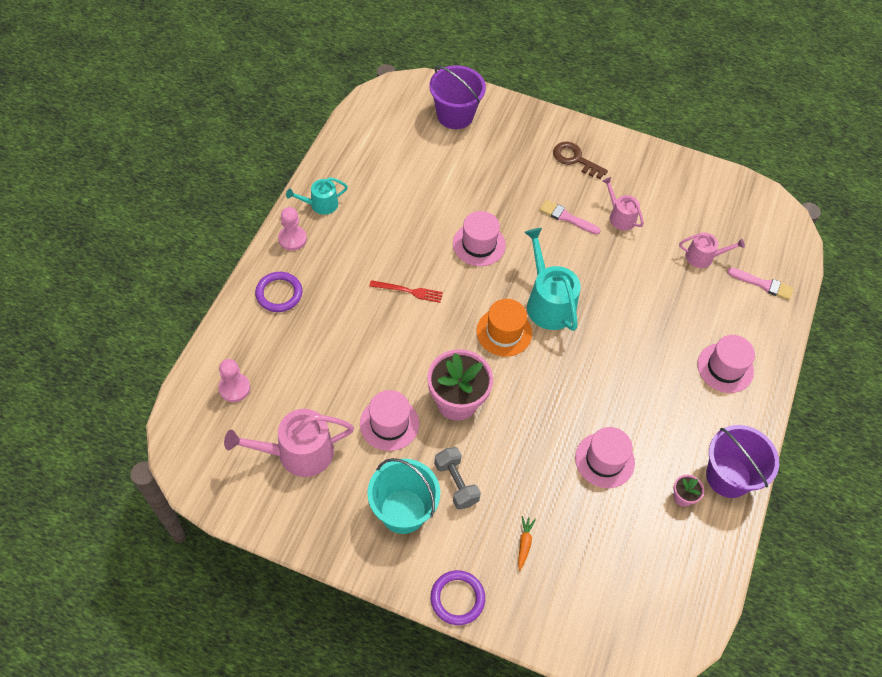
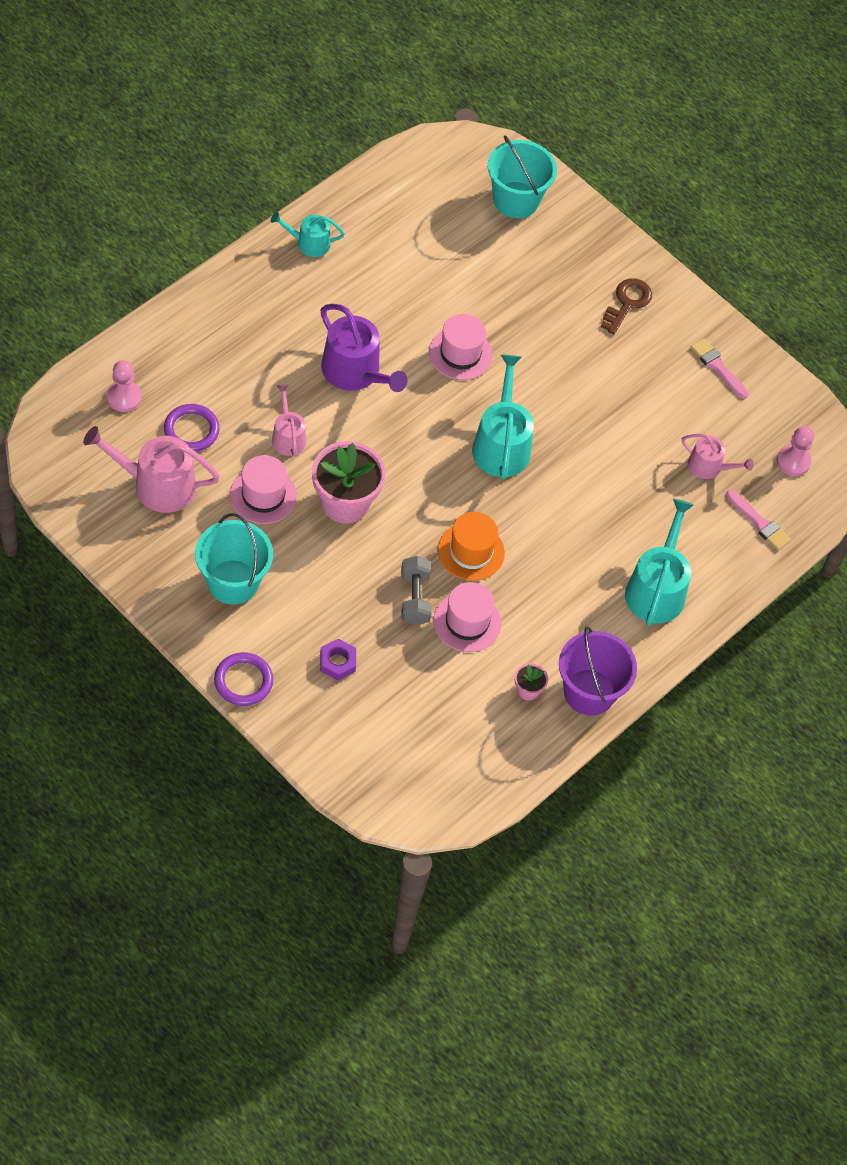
camera: 20 degrees right, 0 degrees up
purple ring [255,272,302,312] -> purple ring moved to [164,404,220,452]
pink pawn [278,207,307,251] -> pink pawn moved to [777,426,814,476]
red fork [369,280,443,303] -> purple watering can [321,304,408,392]
purple bucket [429,65,486,129] -> turquoise bucket [488,135,557,218]
grey dumbbell [434,447,481,510] -> grey dumbbell moved to [401,556,432,625]
orange hat [477,299,532,357] -> orange hat moved to [438,512,505,581]
orange carrot [518,516,536,570] -> purple nut [320,639,356,680]
pink brush [540,200,601,235] -> pink brush moved to [691,338,748,399]
brown key [553,142,608,179] -> brown key turned 60 degrees clockwise [601,278,652,334]
pink watering can [602,177,644,231] -> pink watering can moved to [272,385,306,457]
pink hat [697,335,755,393] -> turquoise watering can [625,499,694,626]

